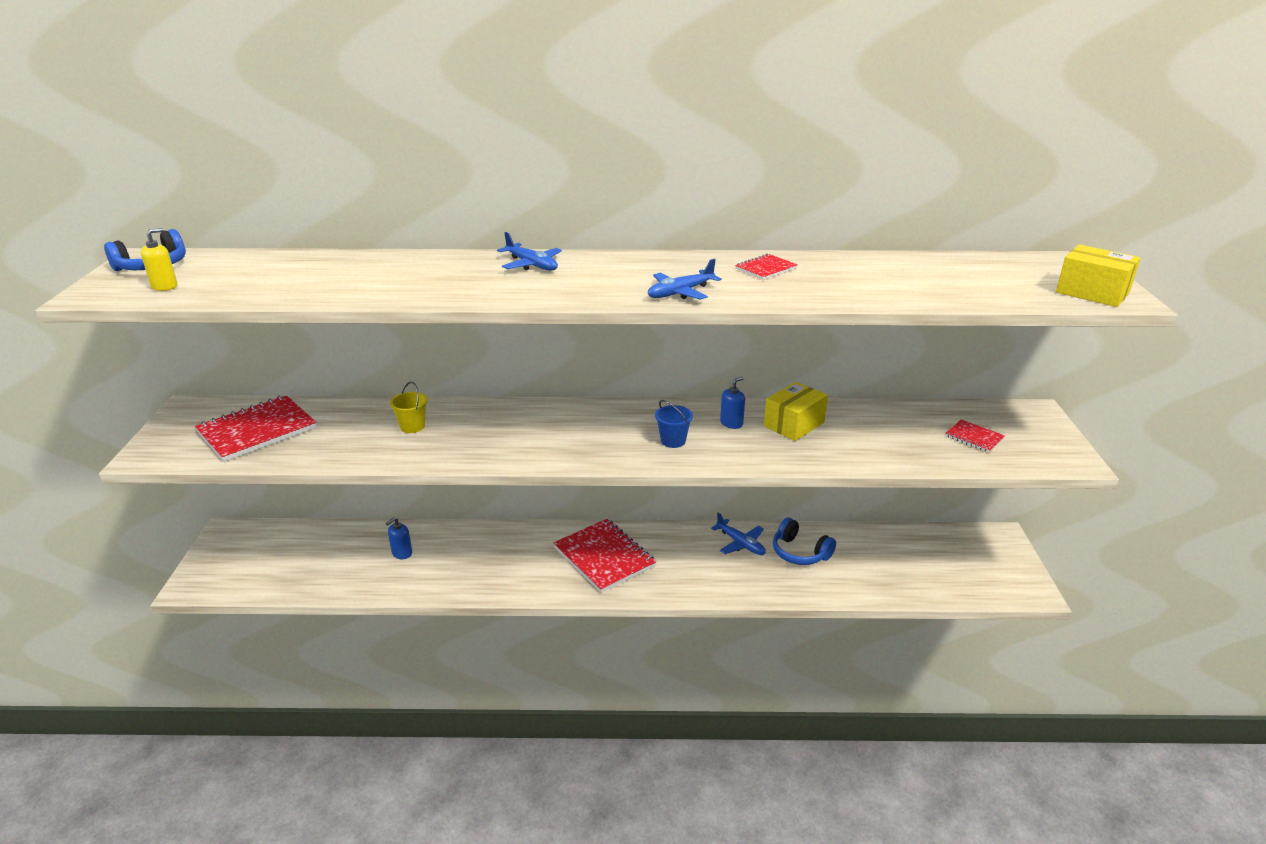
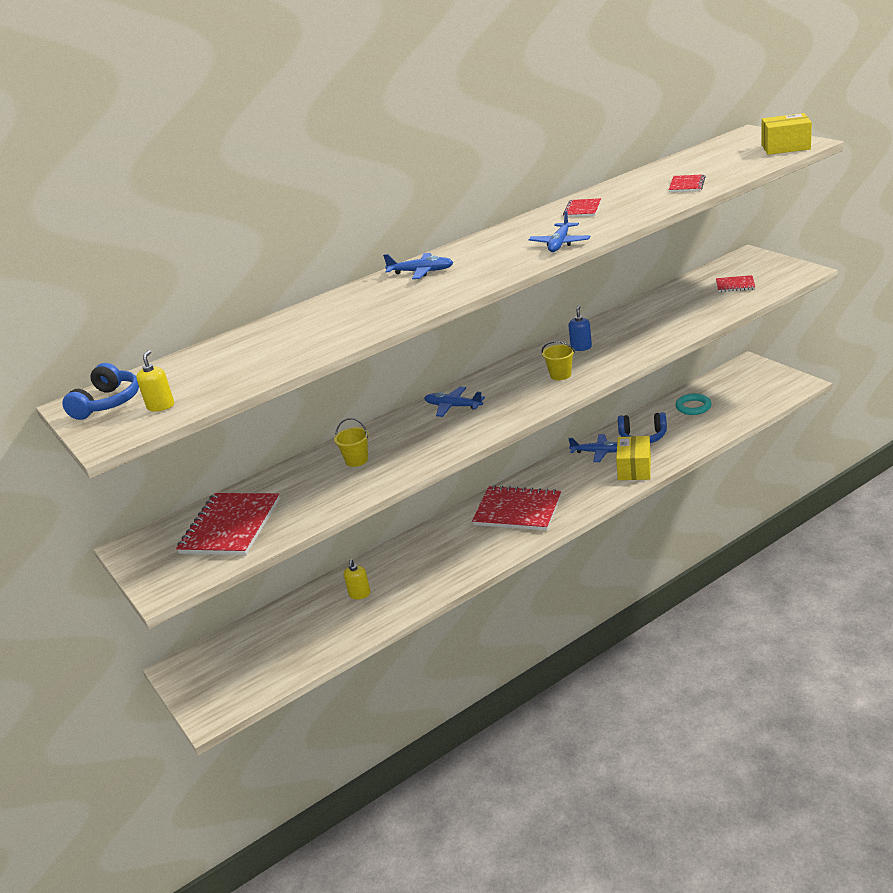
camera: 30 degrees left, 0 degrees up
blue soap dispenser [386,517,412,559] -> yellow soap dispenser [344,560,371,599]
blue bucket [655,400,693,448] -> yellow bucket [542,341,575,380]
yellow box [764,382,828,441] -> yellow box moved to [616,436,651,480]
none -> blue plane [424,387,485,417]
none -> red notebook [669,174,706,192]
none -> turquoise ring [675,394,712,415]

